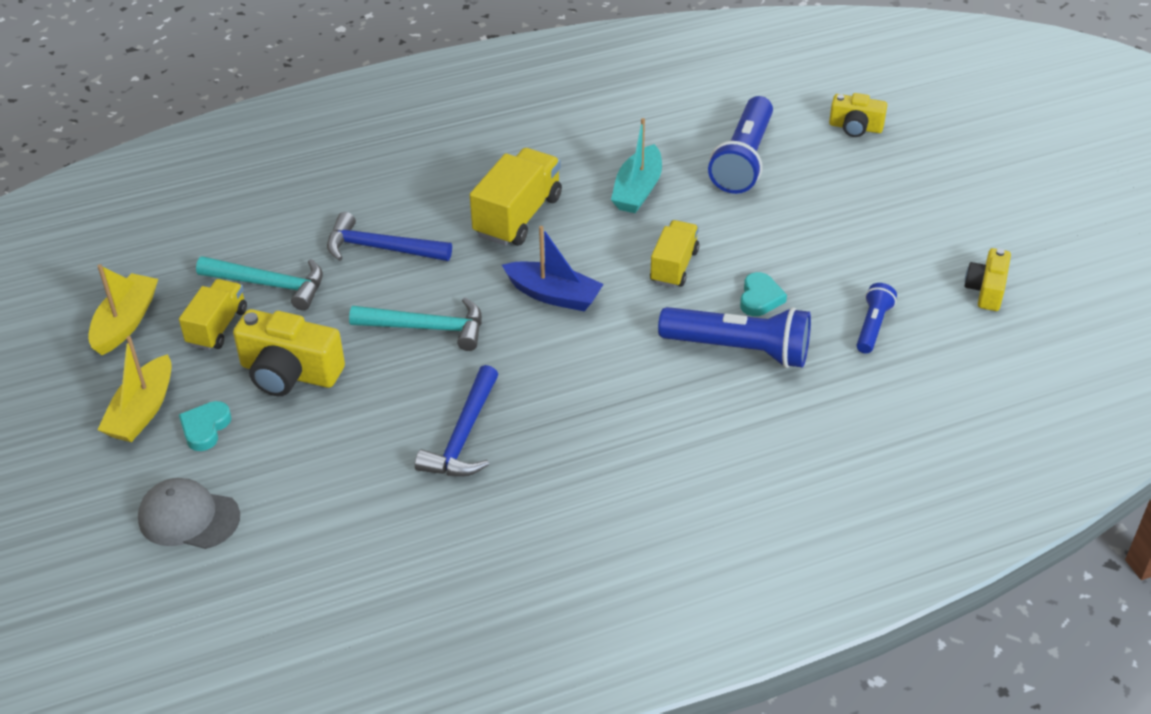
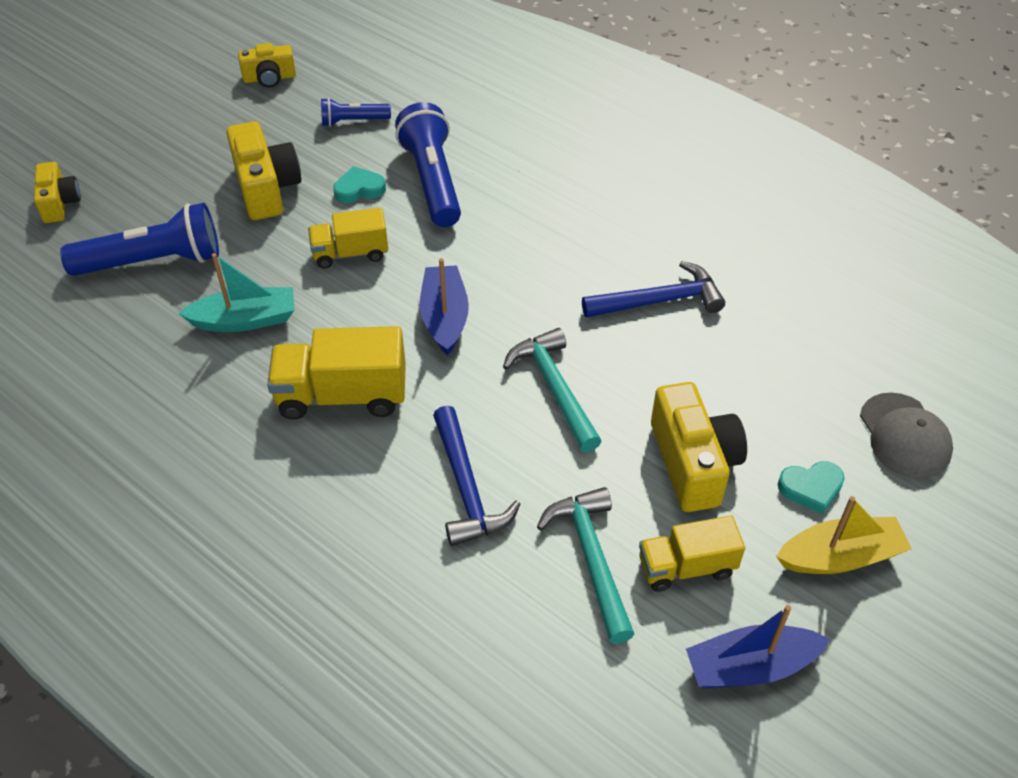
camera: 120 degrees left, 5 degrees up
yellow boat [88,264,158,355] -> blue boat [686,605,830,688]
none -> yellow camera [226,121,301,220]

